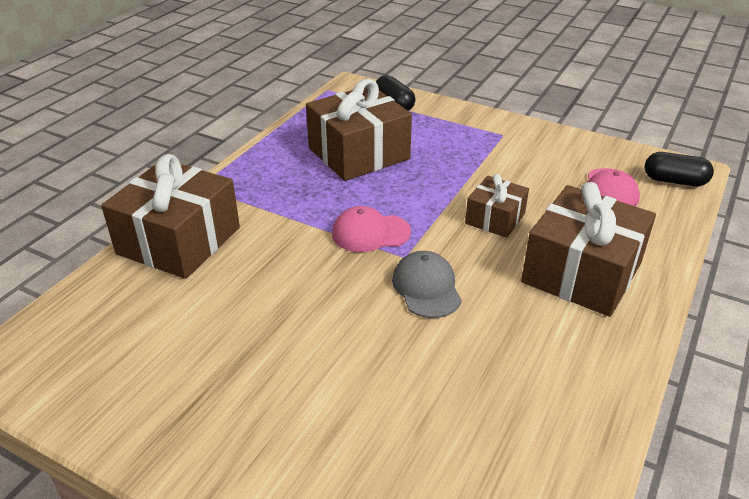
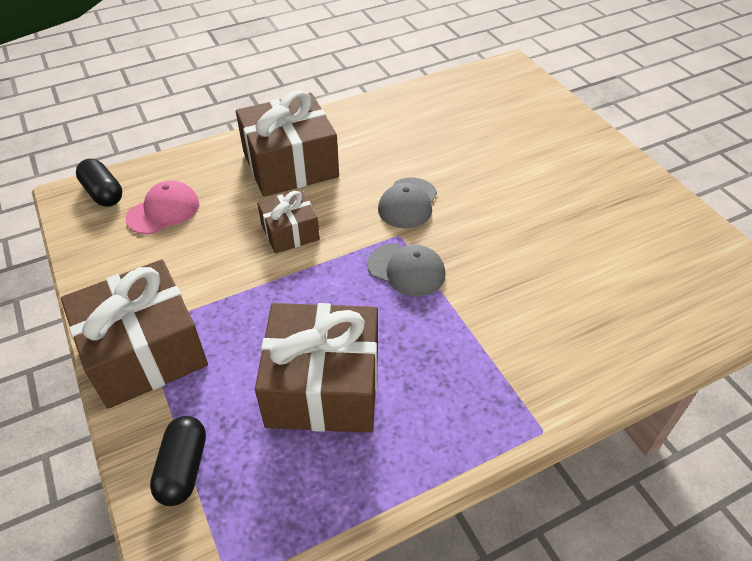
camera: 145 degrees left, 10 degrees up
brown gift [101,154,240,279] -> brown gift moved to [61,260,208,409]
pink cap [332,206,411,252] -> grey cap [367,243,445,297]

